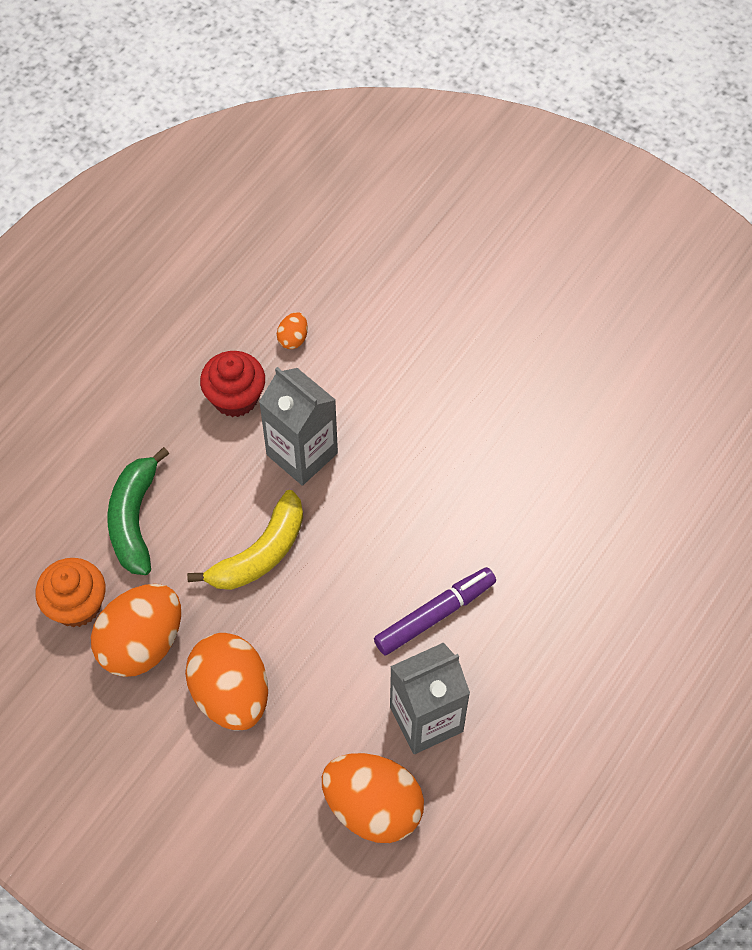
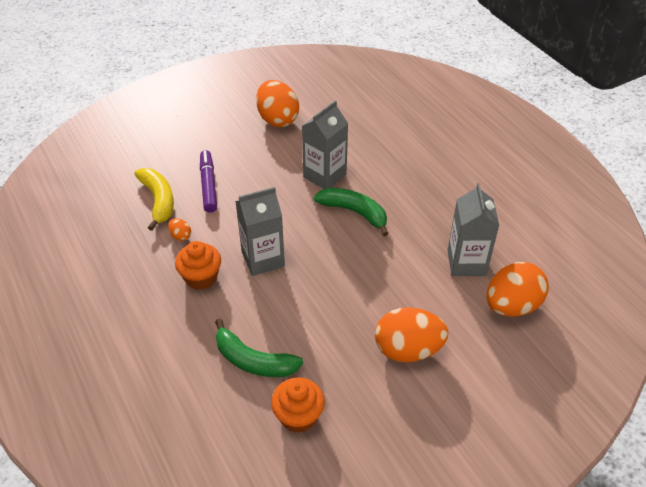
camera: 65 degrees left, 15 degrees down
orange egg [91,584,181,677] -> orange egg moved to [256,80,299,127]
yellow banana [187,490,303,590] -> yellow banana moved to [134,168,174,231]
red cupcake [200,351,265,417] -> orange cupcake [175,241,221,290]
purple marker [374,567,496,655] -> purple marker moved to [200,150,217,213]
none -> grey carton [302,100,348,189]
none -> green banana [314,188,389,236]

